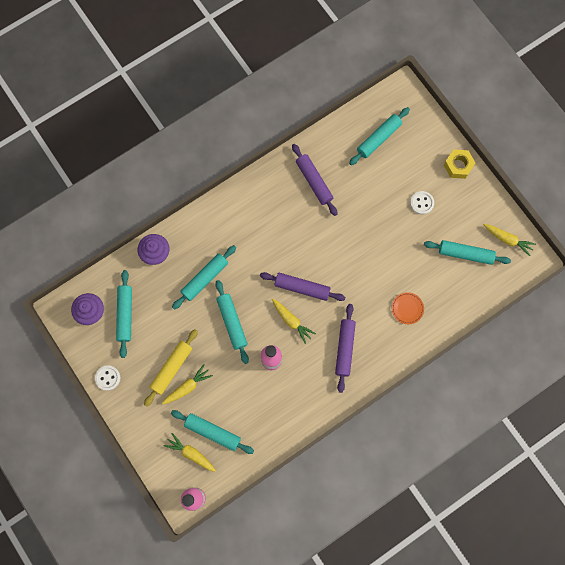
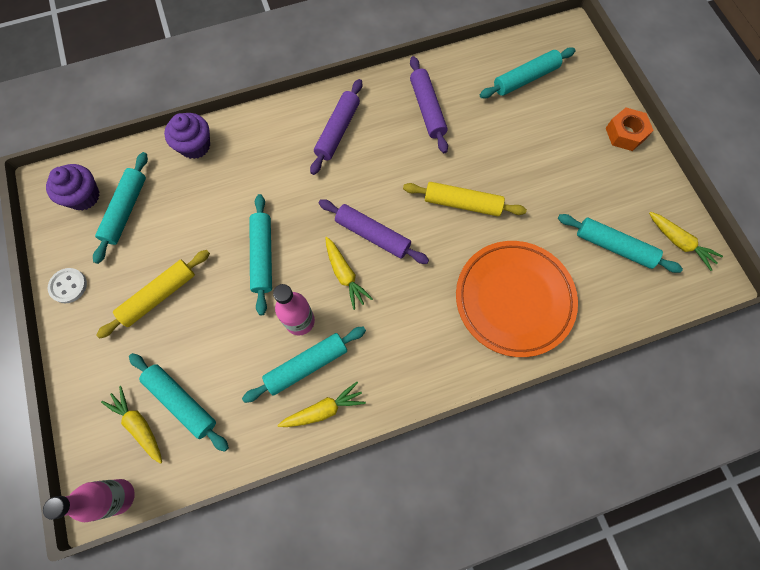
camera: 15 degrees right, 5 degrees down
yellow carrot [162,364,213,405] -> yellow carrot moved to [278,382,366,427]
turquoise rolling pin [172,245,236,310] -> turquoise rolling pin moved to [242,326,366,403]
purple rolling pin [335,304,356,393] -> purple rolling pin moved to [310,79,362,175]
orange plate [392,292,424,324] -> orange plate [456,241,578,357], size x2.48
white button [410,191,434,215] -> none
yellow nut [444,149,475,179] -> orange nut [606,107,654,151]
none -> yellow rolling pin [403,182,527,216]

